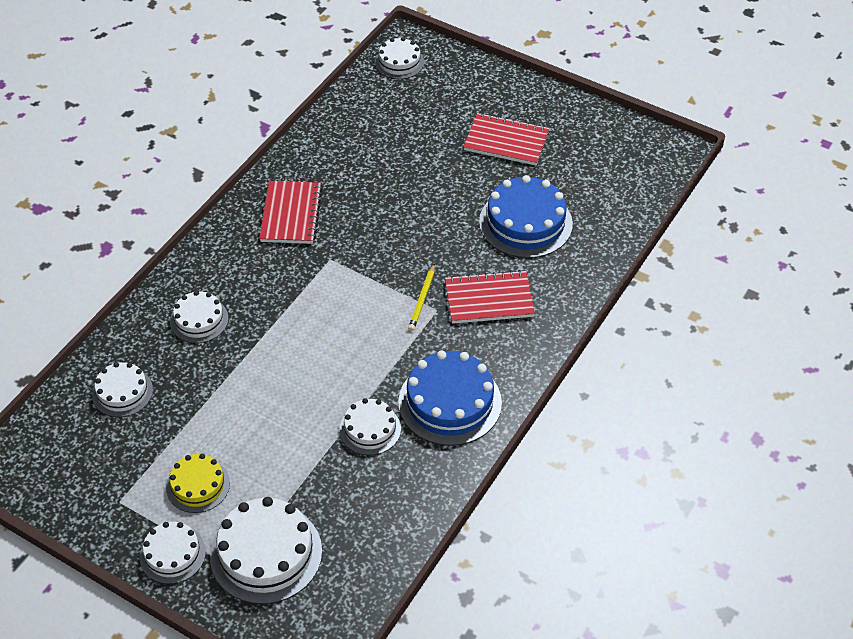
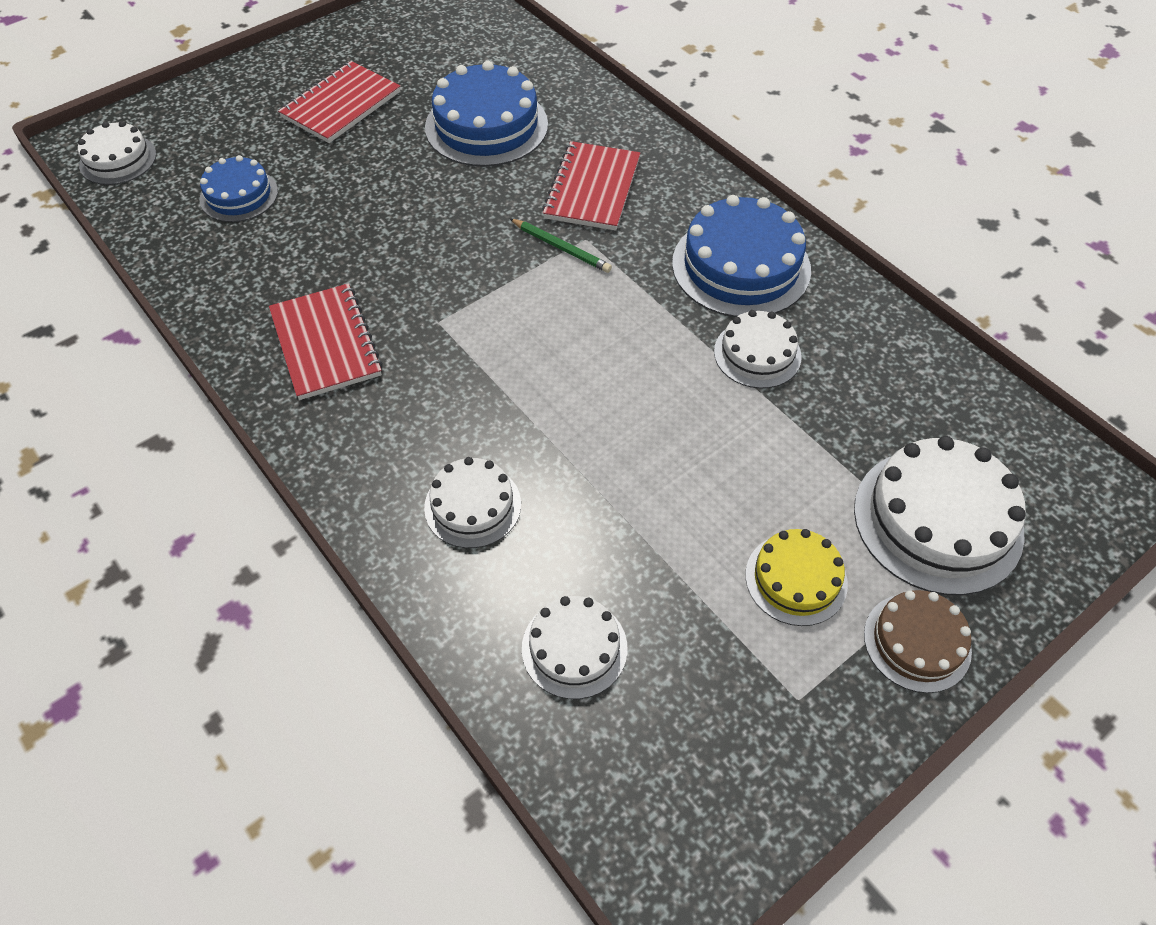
camera: 70 degrees left, 5 degrees up
white cake [139,522,206,584] -> brown cake [864,590,972,693]
red notebook [259,181,322,244] -> red notebook turned 45 degrees clockwise [269,283,383,400]
yellow pencil [408,263,435,331] -> green pencil [509,218,612,273]
none -> blue cake [200,155,278,222]

